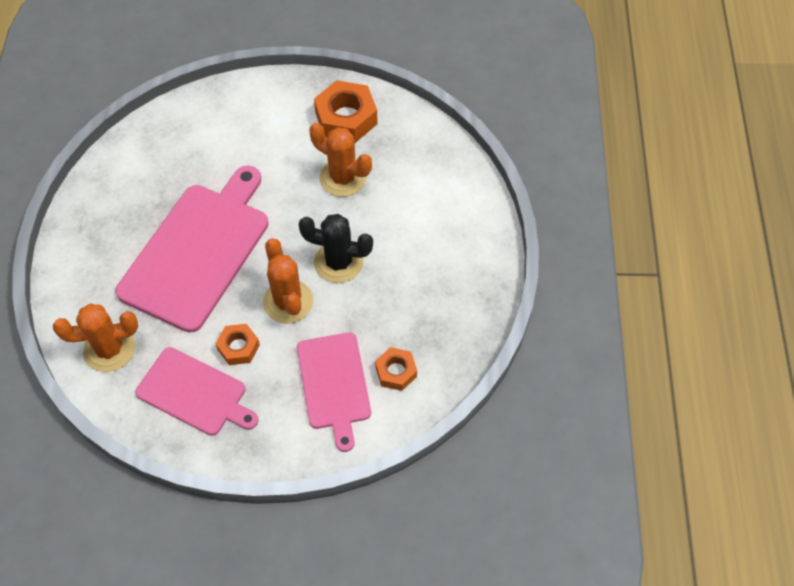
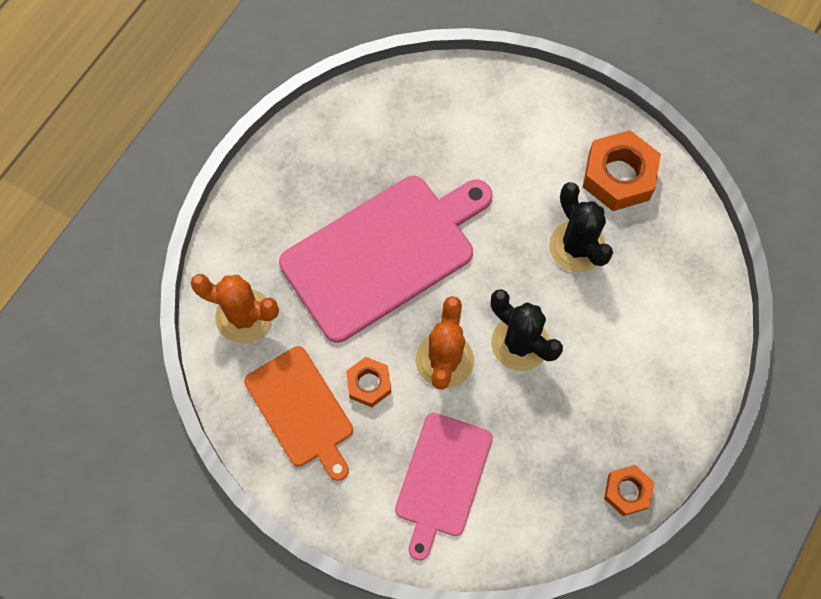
camera: 30 degrees right, 10 degrees up
pink cutting board [135,347,258,436] -> orange cutting board [244,346,353,481]
orange cactus [309,123,372,197] -> black cactus [549,182,613,272]
orange nut [375,347,417,391] -> orange nut moved to [604,465,654,516]

